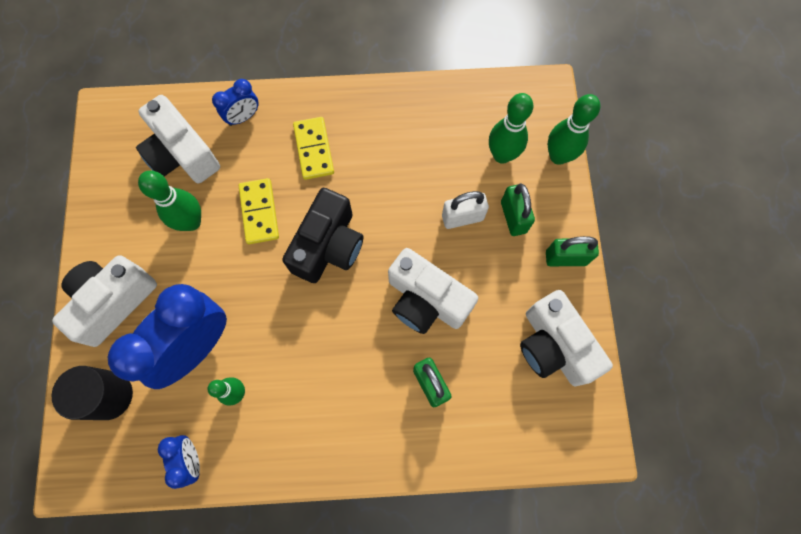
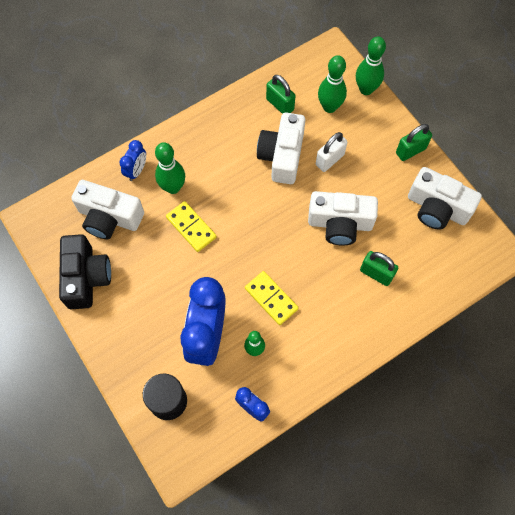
camera: 30 degrees left, 5 degrees down
white camera [52,255,157,347] -> white camera moved to [257,113,305,184]
green bowling pin [138,171,201,231] -> green bowling pin moved to [155,142,185,194]
black camera [282,188,363,283] -> black camera moved to [59,234,111,309]
yellow domino [293,117,334,180] -> yellow domino moved to [245,271,299,325]
green padlock [501,183,535,236] -> green padlock moved to [266,75,295,114]

